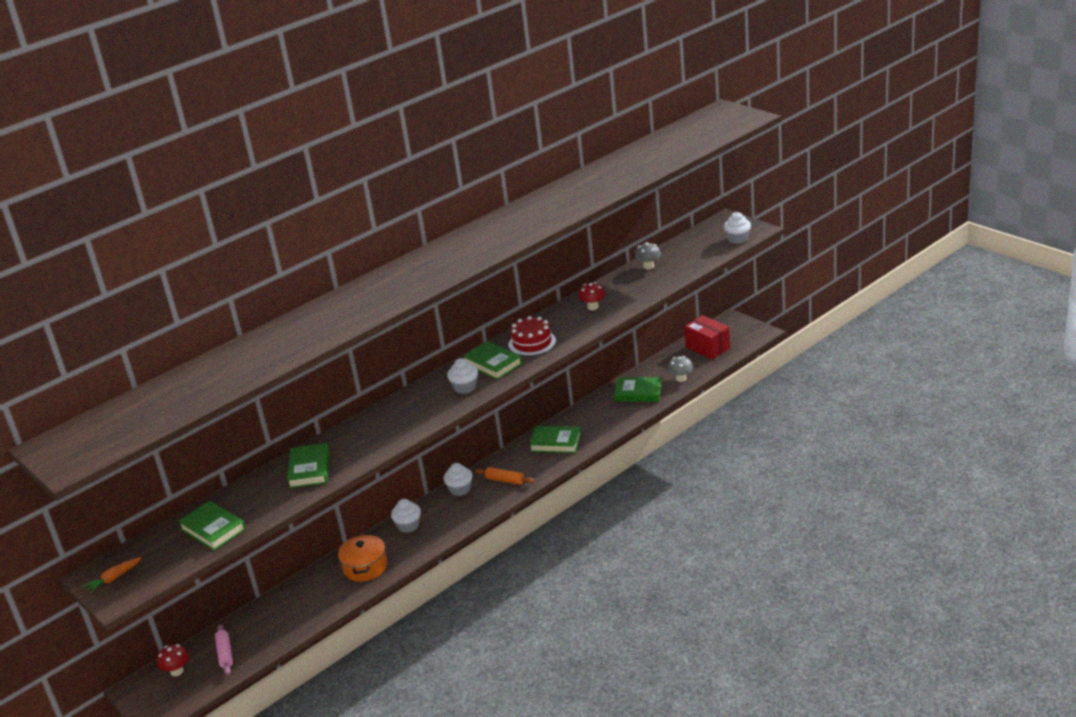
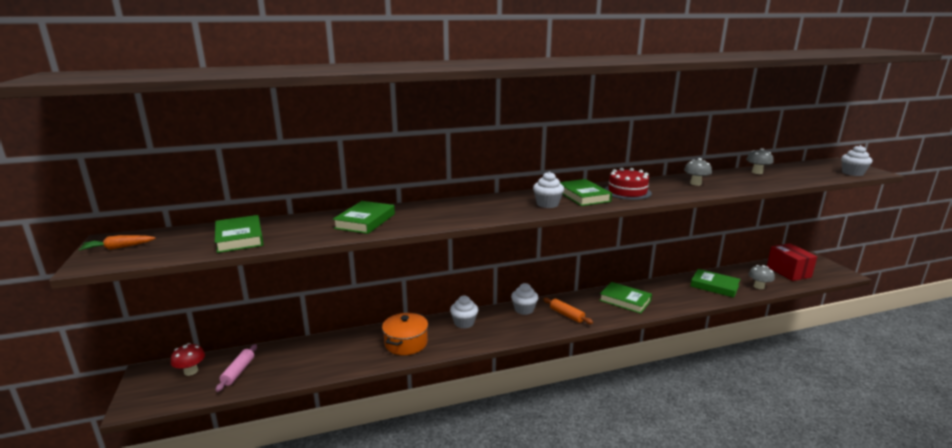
camera: 20 degrees right, 10 degrees down
red mushroom [578,282,606,310] -> grey mushroom [684,158,712,186]

